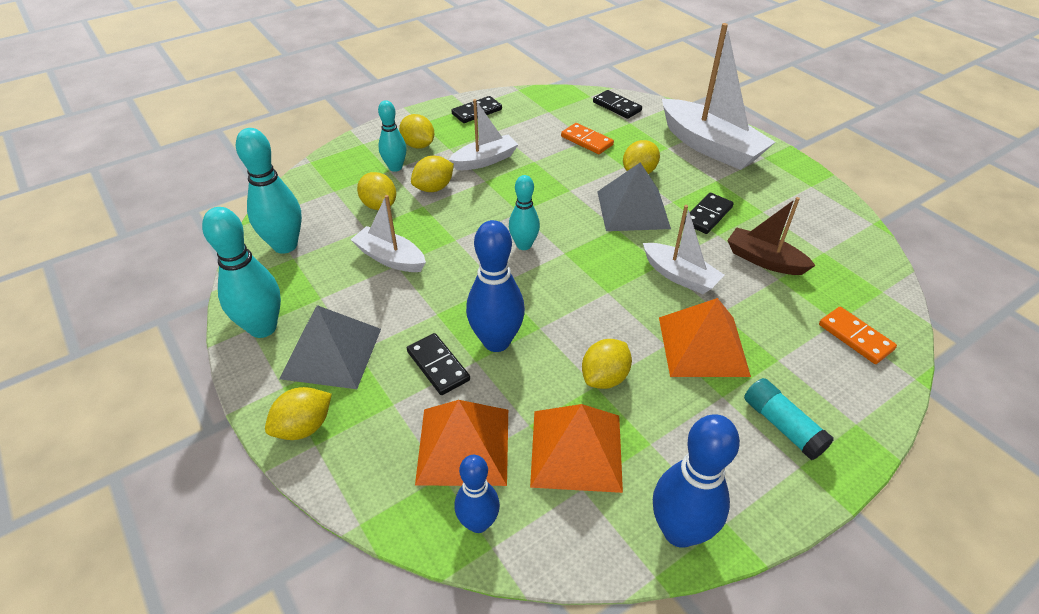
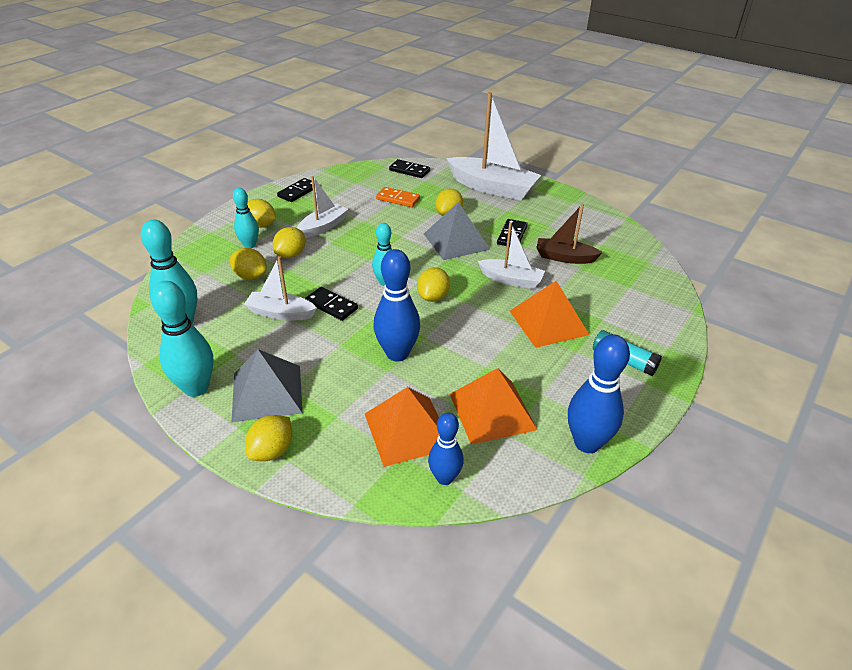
camera: 20 degrees left, 5 degrees down
black domino [407,333,470,395] -> black domino moved to [305,287,358,321]
yellow lemon [582,339,632,389] -> yellow lemon moved to [417,267,450,302]
orange domino [819,307,897,364] -> none

